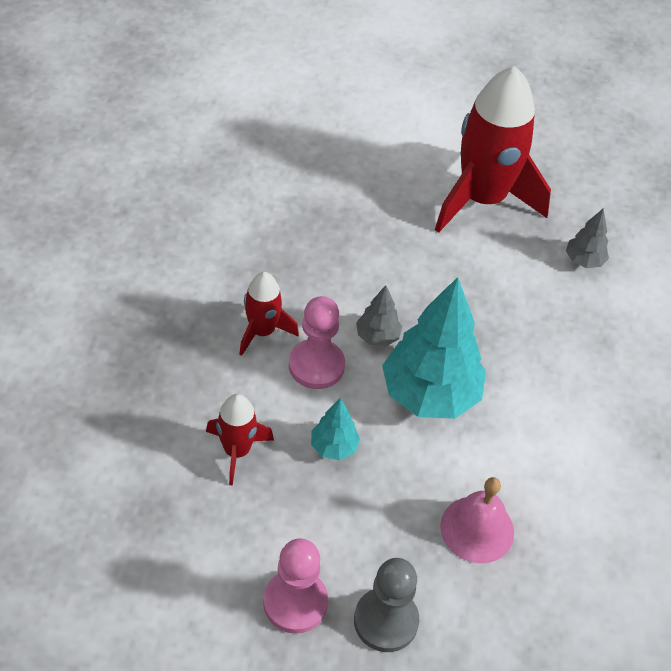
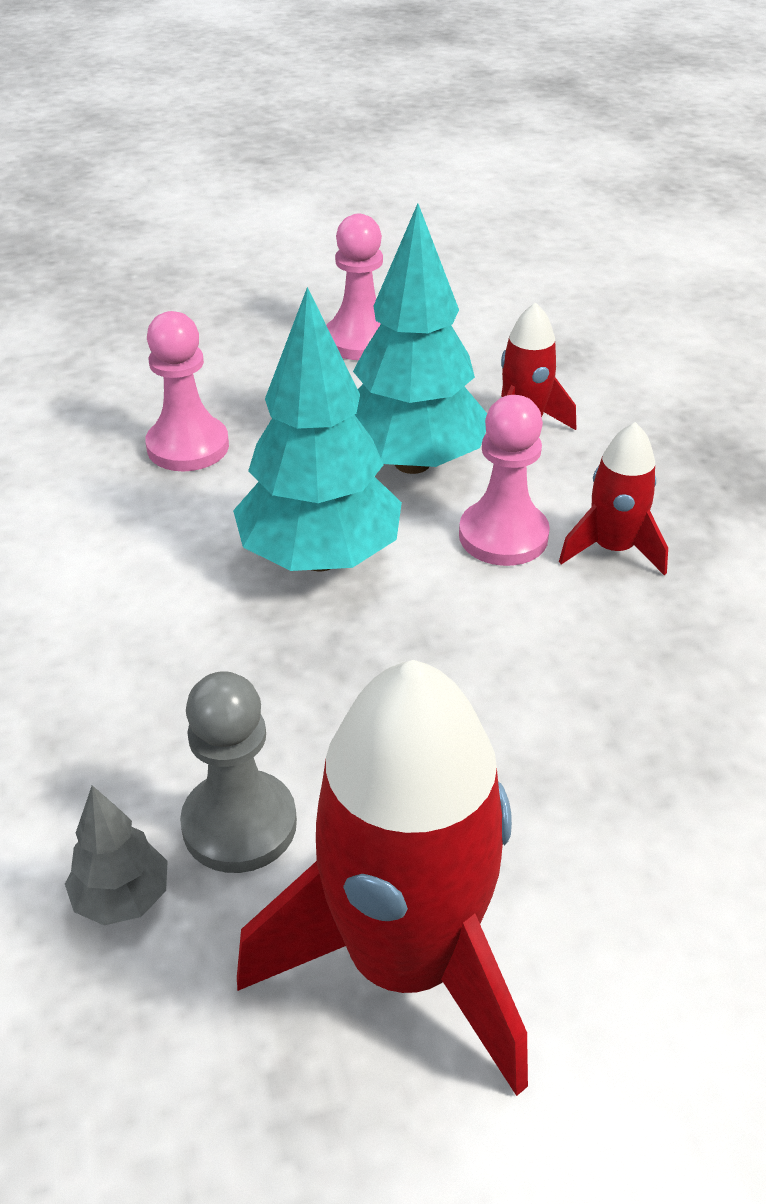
camera: 160 degrees right, 10 degrees down
turquoise tree [311,398,360,460] -> turquoise tree [353,203,487,474], size x2.16
grey pawn [354,558,419,652] -> grey pawn moved to [180,671,297,873]
grey tree [356,285,402,346] -> none
pink bell [440,477,514,563] -> pink pawn [145,311,229,471]

